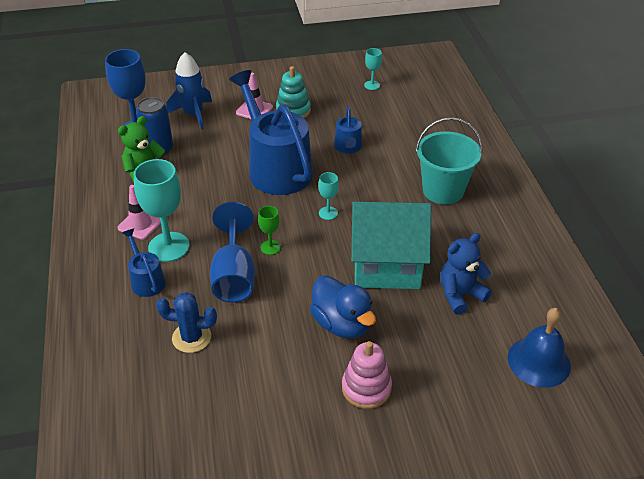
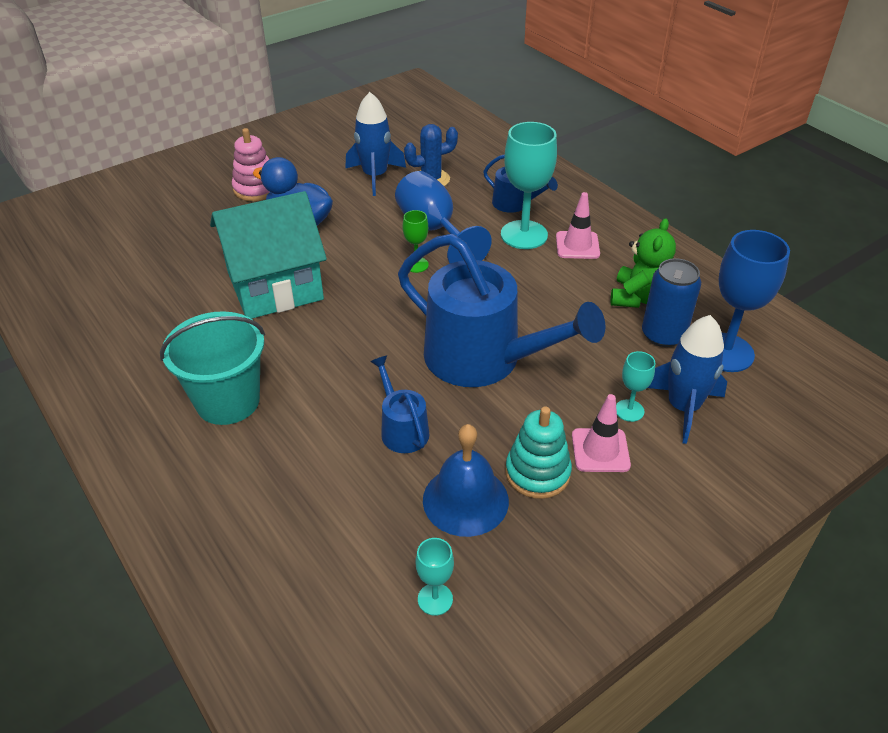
camera: 155 degrees right, 0 degrees up
turquoise goblet [318,172,339,220] -> turquoise goblet moved to [616,351,655,422]
blue teddy bear [440,233,492,315] -> none
blue bell [508,308,571,388] -> blue bell moved to [423,424,509,537]
none -> blue rocket [345,92,406,196]

